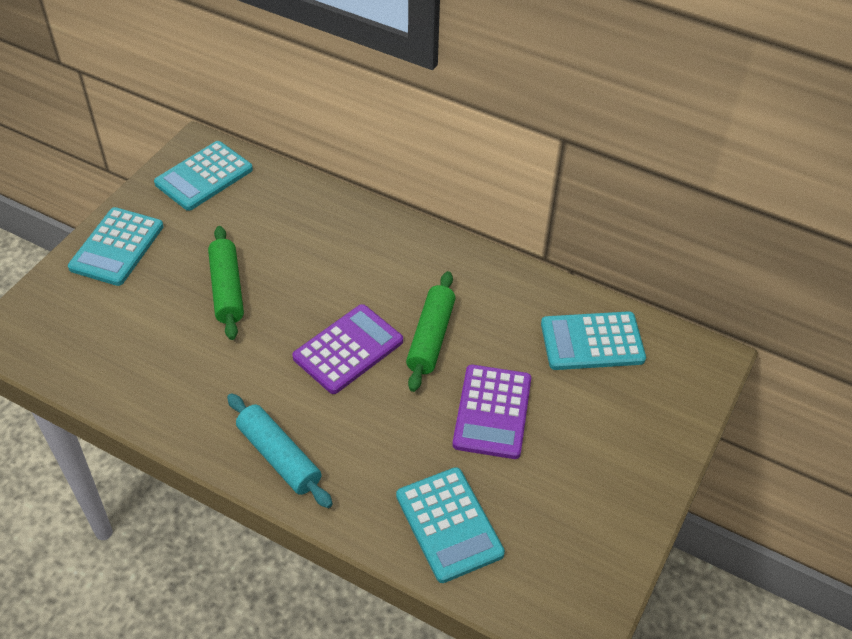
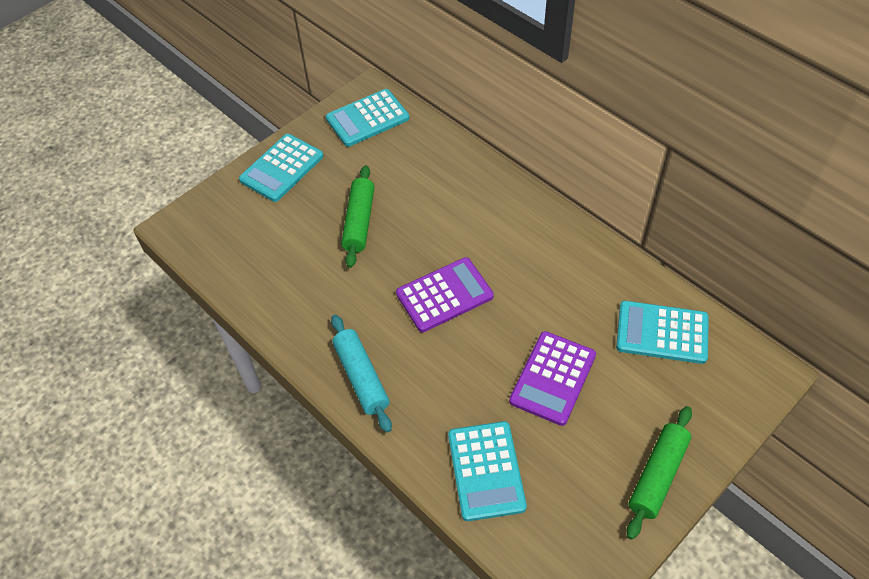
camera: 20 degrees right, 5 degrees up
green rolling pin [406,271,455,392] -> green rolling pin moved to [627,406,692,540]

